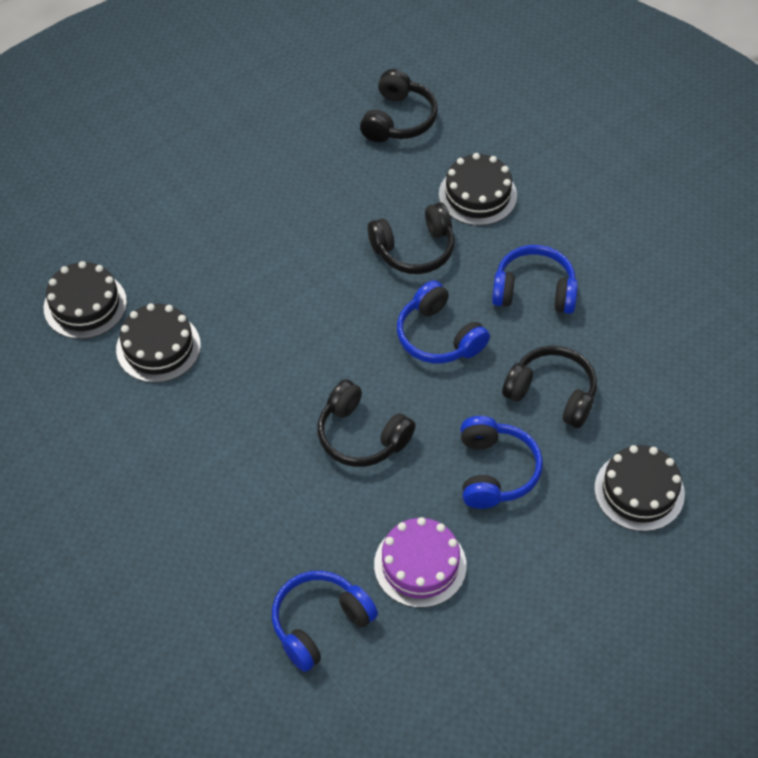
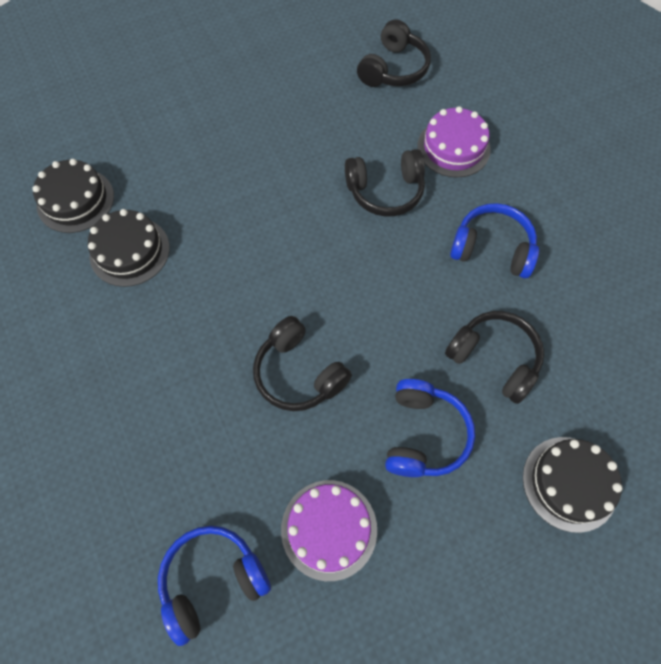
camera: 10 degrees right, 10 degrees up
blue headphones [397,280,490,363] -> none
black cake [439,153,517,226] -> purple cake [417,106,491,178]

